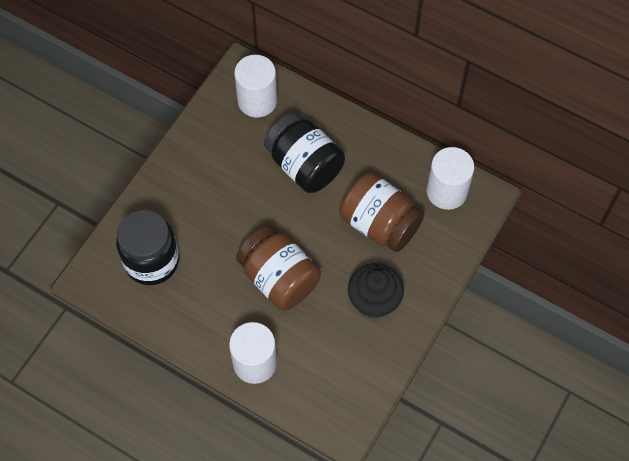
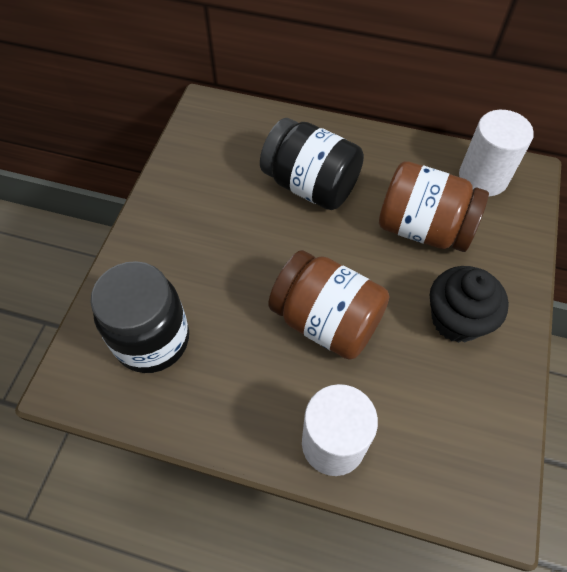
camera: 15 degrees left, 5 degrees down
white cylinder [234,55,277,118] -> none

